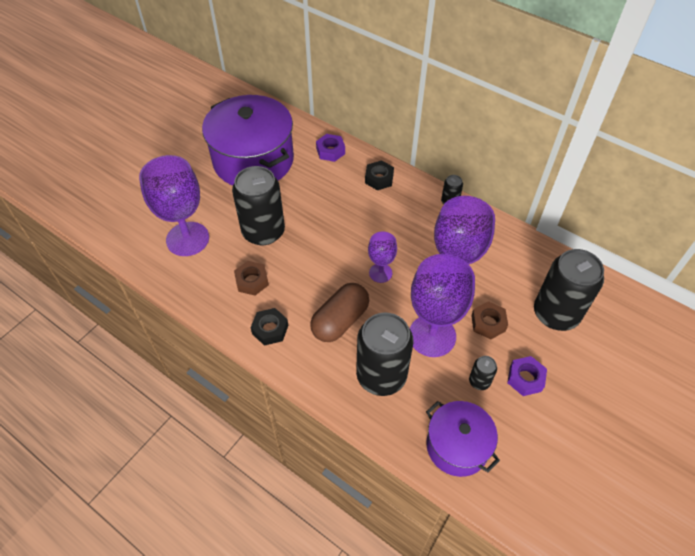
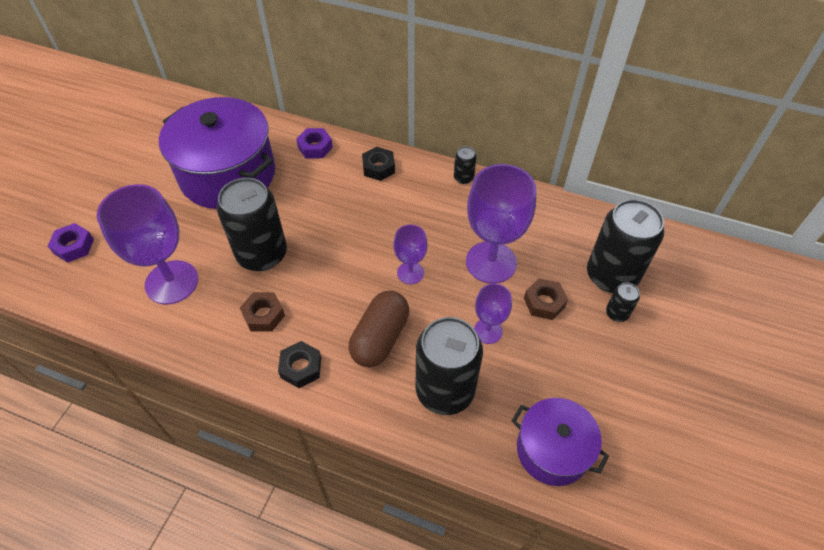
camera: 15 degrees left, 0 degrees up
purple goblet [410,254,475,357] -> purple goblet [474,284,512,344], size x0.53
black can [469,356,497,390] -> black can moved to [606,282,640,322]
purple nut [507,356,547,396] -> purple nut moved to [48,223,94,263]

